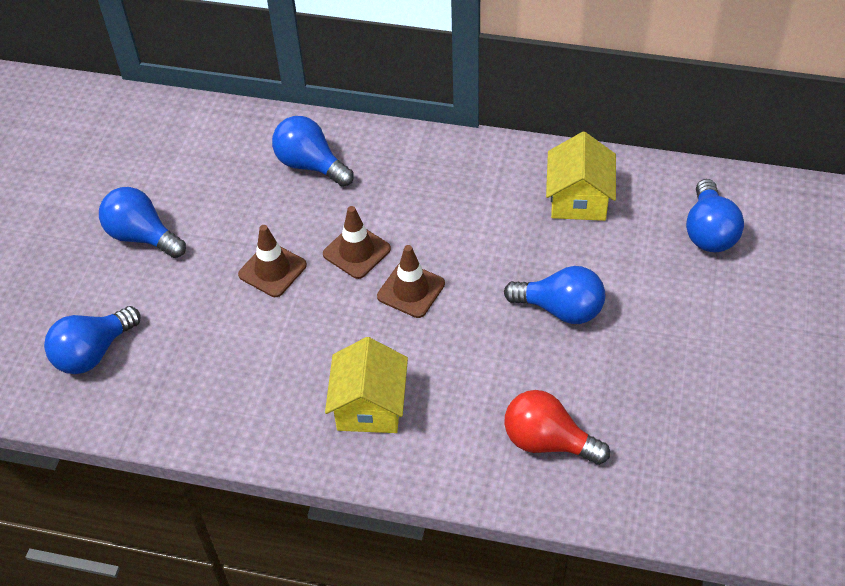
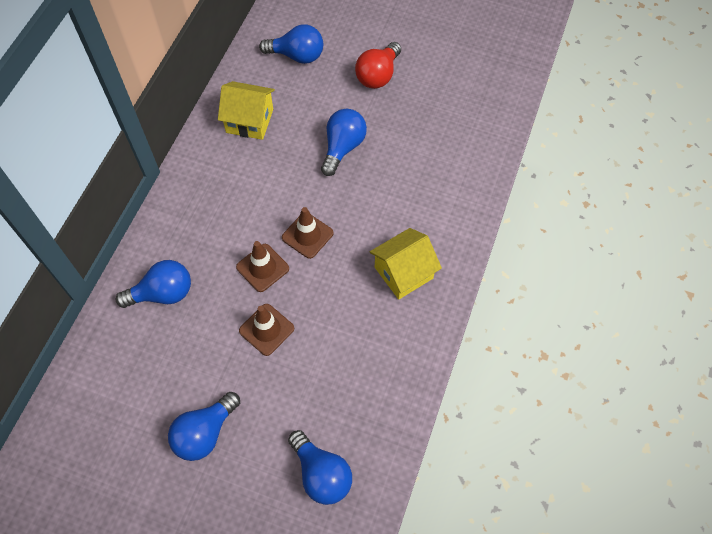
camera: 85 degrees left, 10 degrees up
blue light bulb [272,116,354,187] -> blue light bulb turned 150 degrees counterclockwise [116,260,191,308]
yellow house [325,337,408,433] -> yellow house turned 45 degrees counterclockwise [370,228,442,299]
red light bulb [504,390,610,465] -> red light bulb moved to [355,42,401,89]

